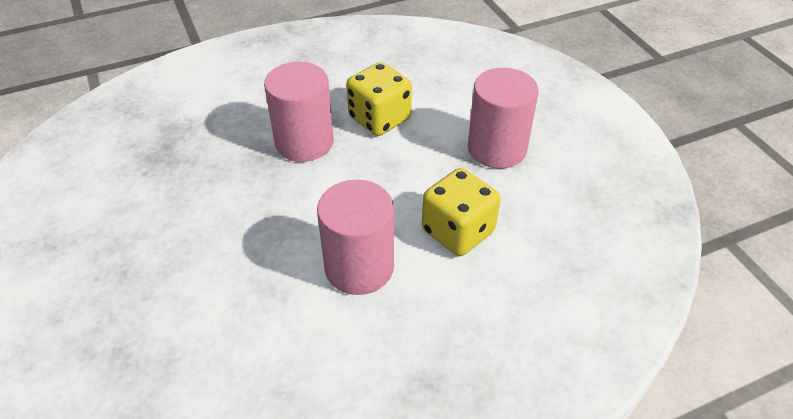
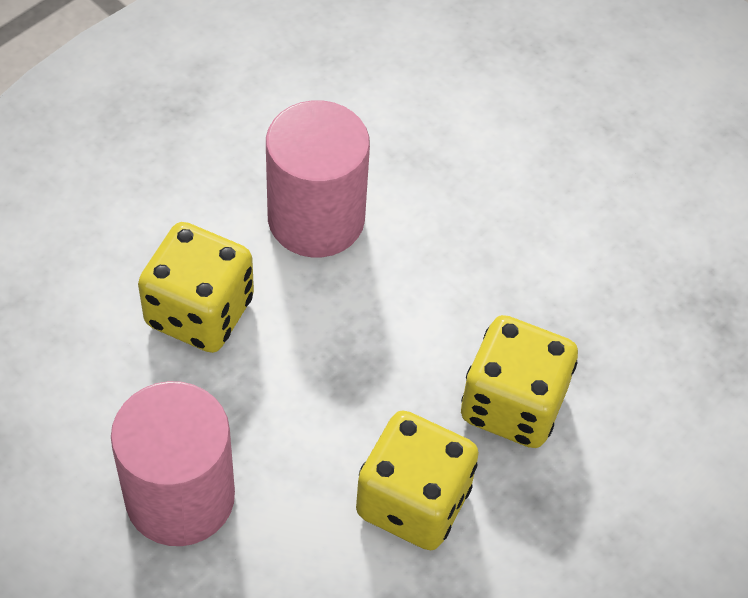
camera: 155 degrees right, 10 degrees up
pink cylinder [264,62,334,162] -> yellow dice [461,315,578,448]

